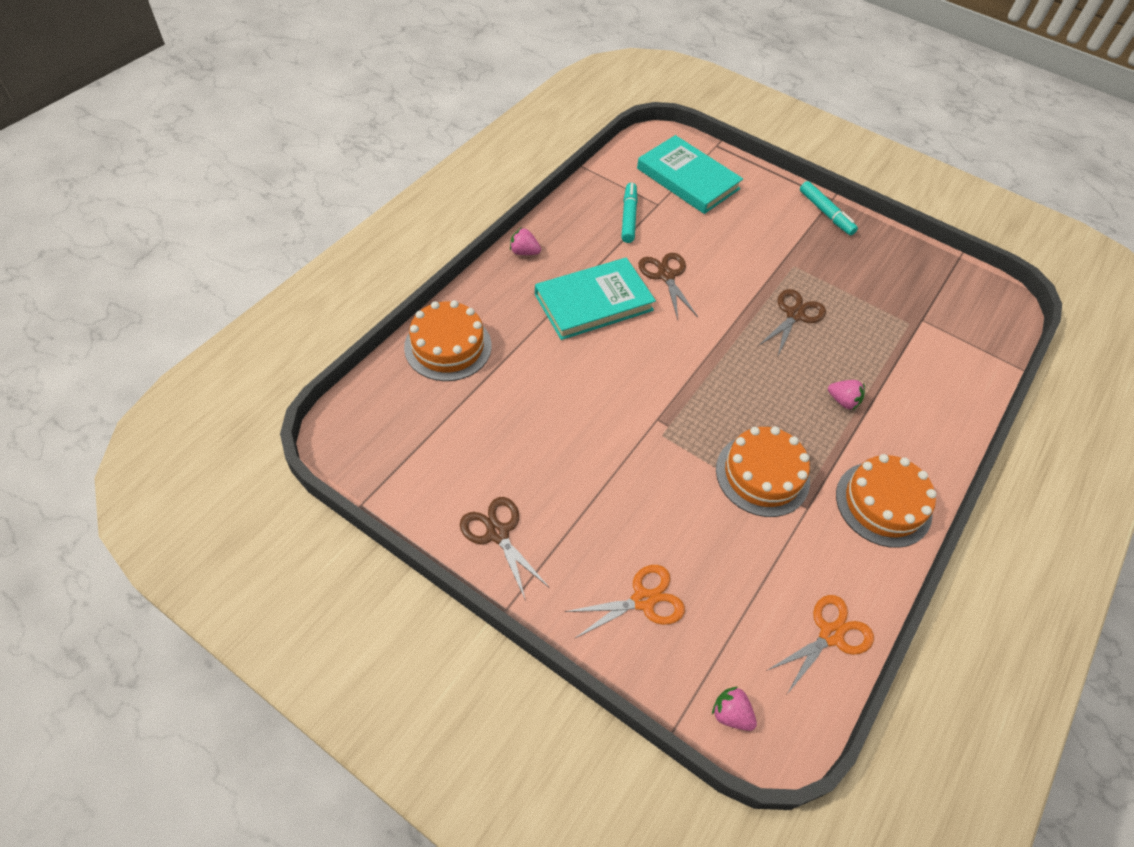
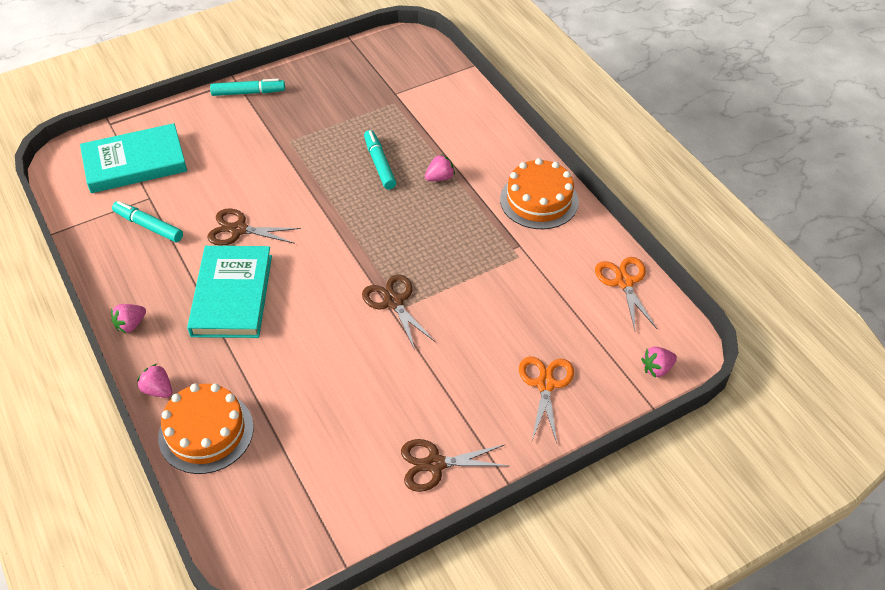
camera: 60 degrees left, 5 degrees down
orange cake [716,426,810,517] -> none
brown scissors [758,289,826,356] -> brown scissors moved to [362,274,435,350]
none -> pink strawberry [137,364,172,398]
none -> turquoise marker [364,130,396,190]

